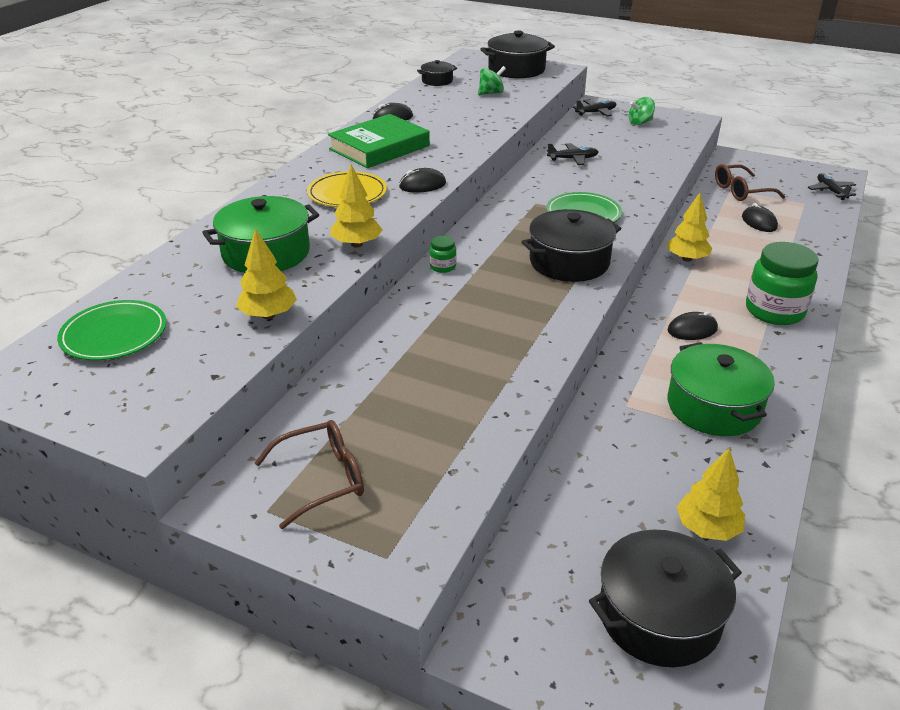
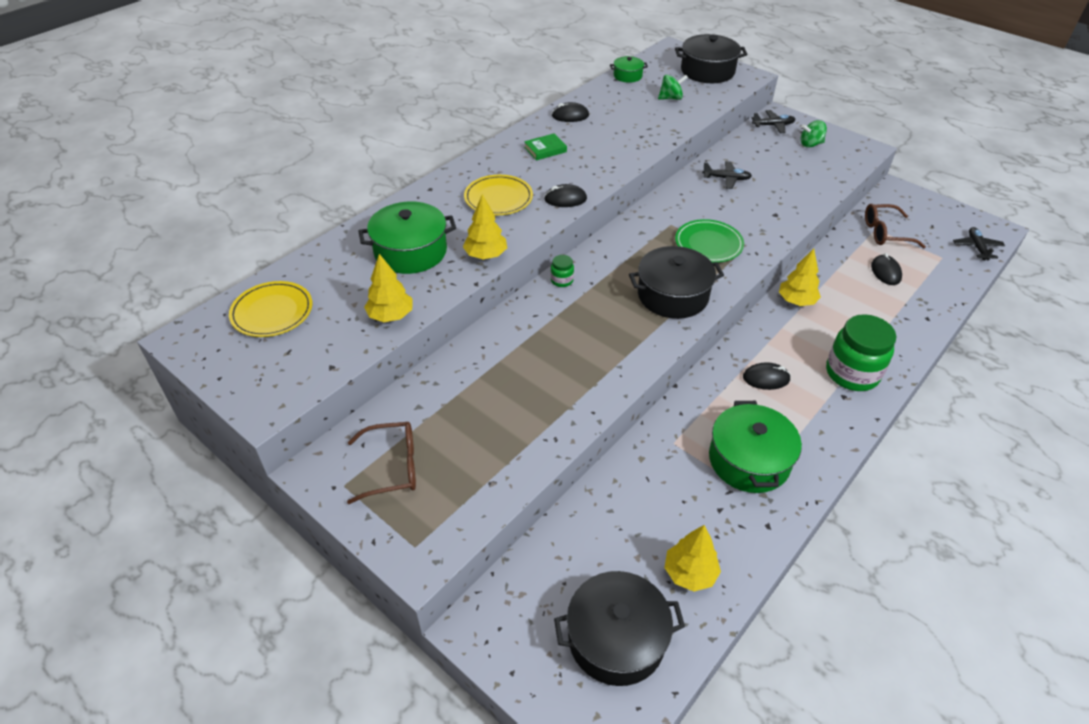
camera: 15 degrees right, 10 degrees up
green plate [57,300,166,361] -> yellow plate [229,281,312,337]
green book [328,114,430,168] -> green book [524,133,567,161], size x0.48
black pot [417,60,457,86] -> green pot [610,56,648,83]

